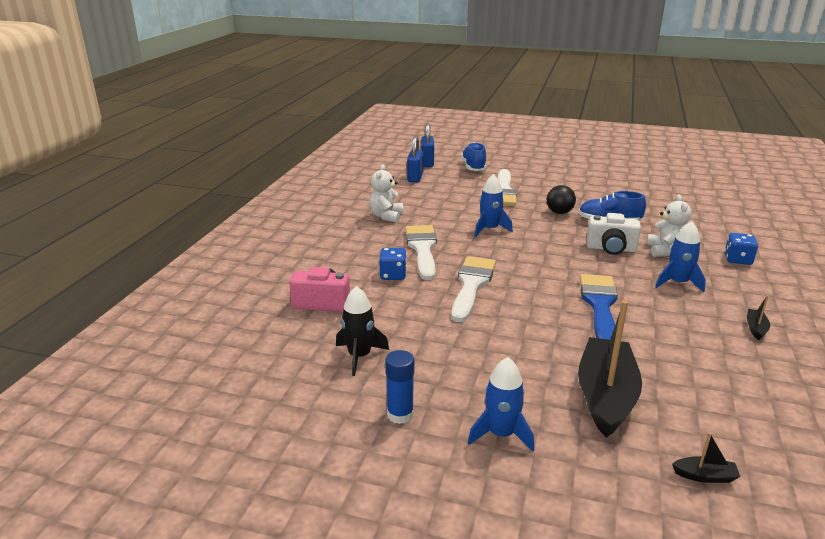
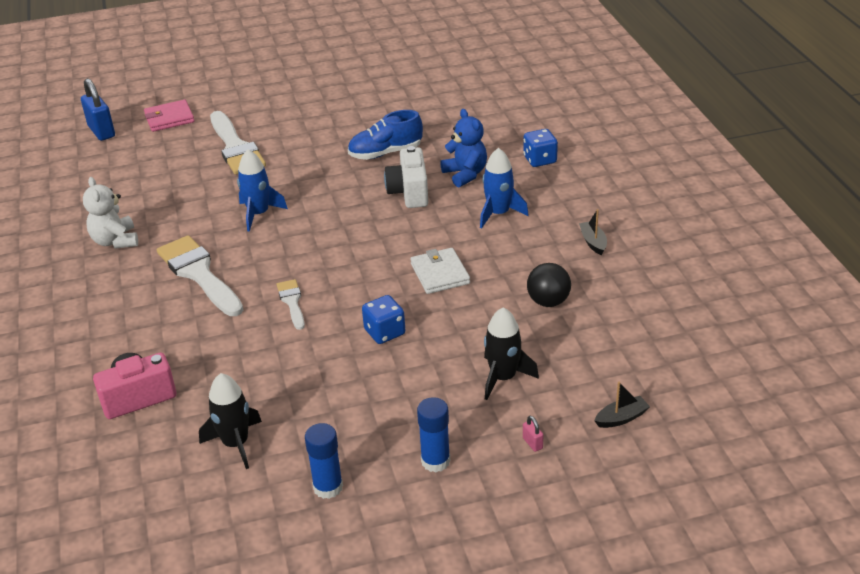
camera: 30 degrees left, 10 degrees up
blue dice [379,248,407,280] -> blue dice moved to [362,295,405,344]
blue padlock [407,136,424,182] -> none
white brush [451,256,496,322] -> white brush [277,279,305,330], size x0.52
blue shoe [461,142,487,171] -> pink wallet [144,100,195,132]
blue rocket [468,357,534,452] -> blue glue stick [417,397,450,472]
black ball [547,185,576,214] -> black ball moved to [527,263,571,307]
black boat [578,300,642,438] -> black rocket [484,307,539,400]
blue brush [580,274,618,340] -> white wallet [410,248,470,294]
white camera [586,213,641,255] -> white camera turned 105 degrees clockwise [384,146,428,208]
white teddy bear [647,194,691,257] -> blue teddy bear [440,109,487,188]
none -> pink padlock [523,416,543,452]

